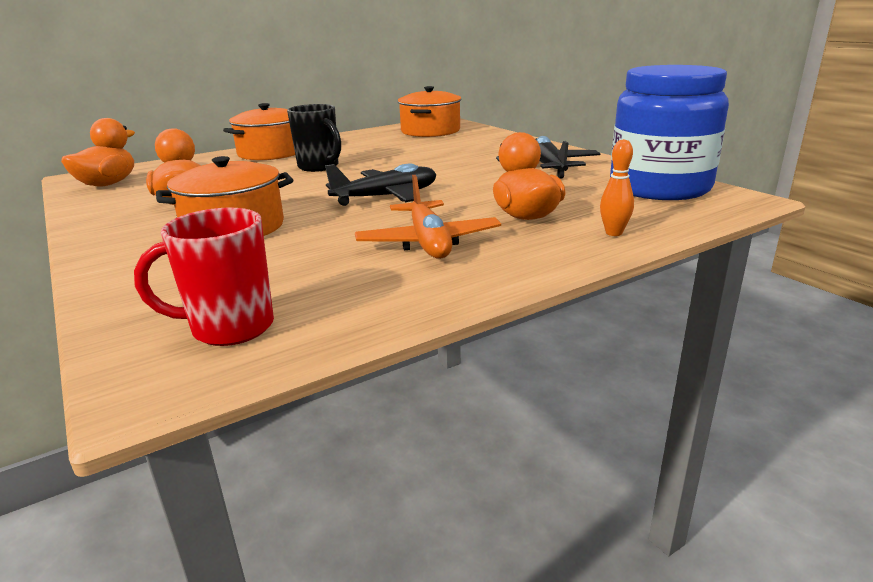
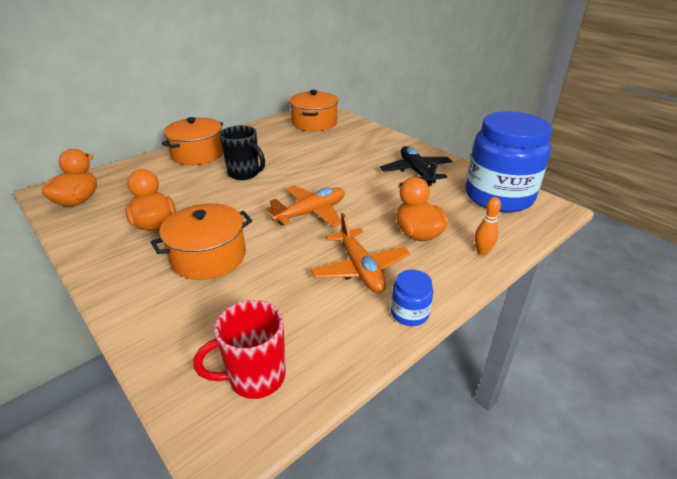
camera: 10 degrees left, 10 degrees up
black plane [325,164,436,206] -> orange plane [267,185,345,227]
none -> blue jar [391,270,433,326]

